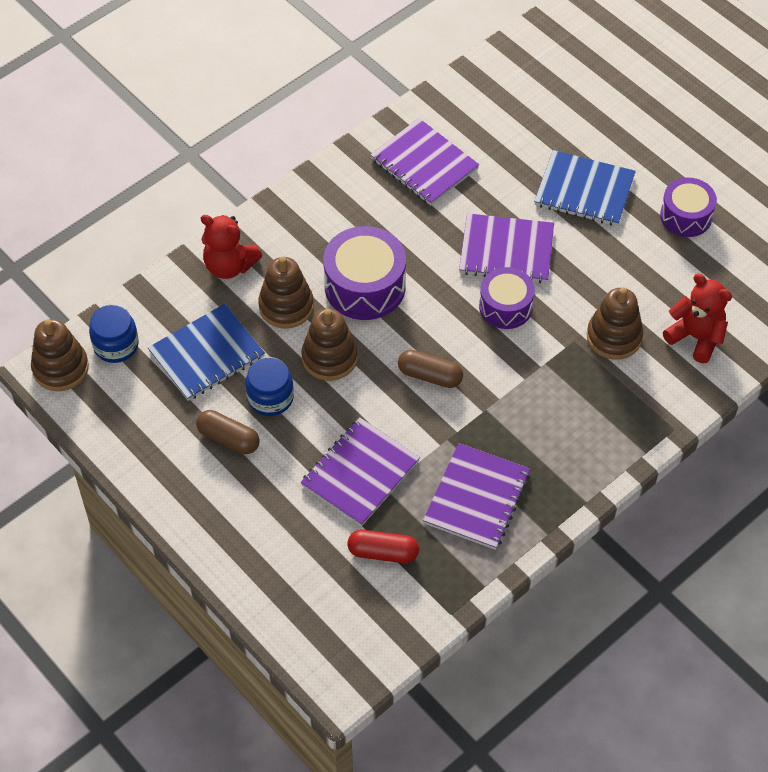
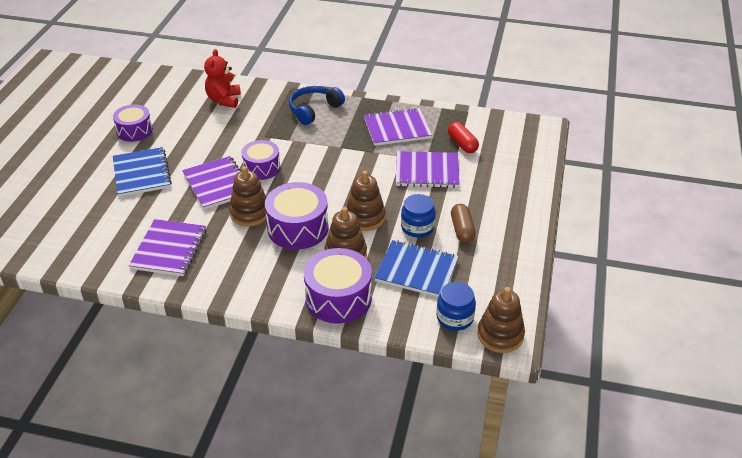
camera: 125 degrees left, 15 degrees down
red teddy bear [201,215,262,279] -> purple drum [304,248,372,324]
brown capsule [398,350,463,388] -> none
brown stacking toy [587,288,643,360] -> brown stacking toy moved to [229,166,267,226]
none -> blue headphones [289,86,345,125]

